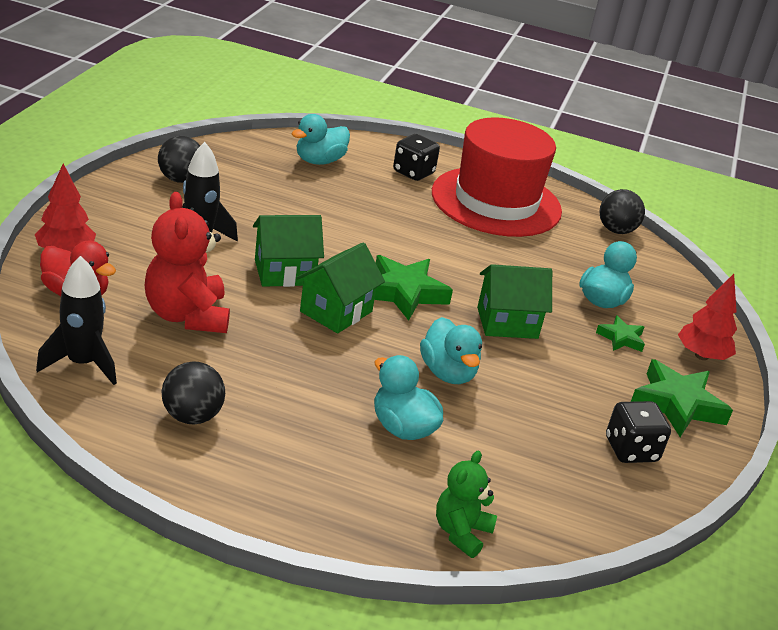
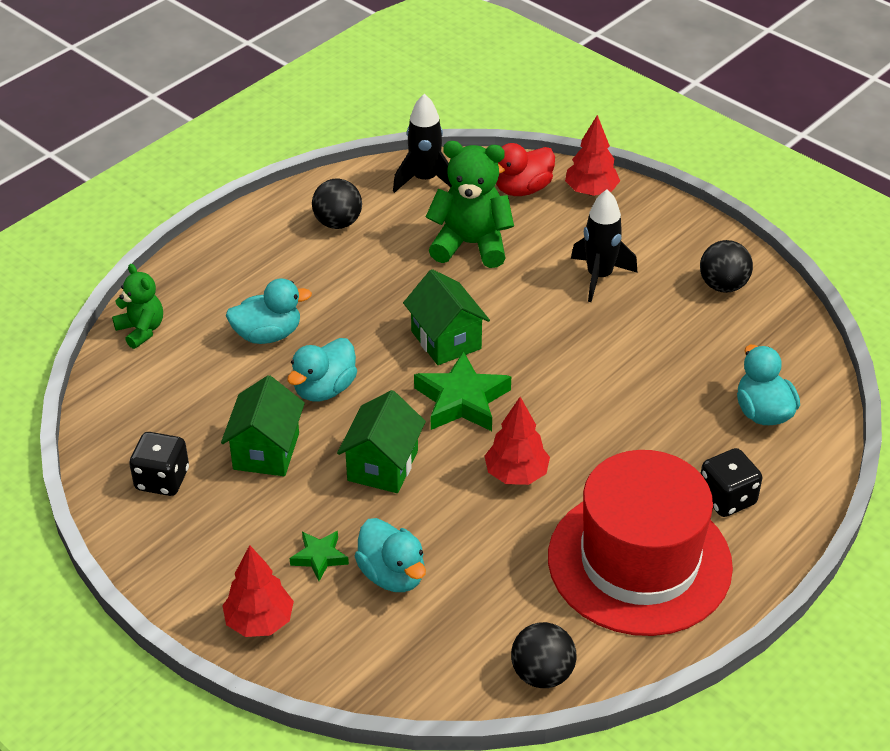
camera: 120 degrees right, 10 degrees up
red teddy bear [145,192,230,333] -> green teddy bear [426,141,514,268]
green house [253,215,324,287] -> green house moved to [221,375,305,476]
turquoise duck [420,317,482,384] -> turquoise duck turned 60 degrees counterclockwise [287,338,357,402]
green star [631,359,733,437] -> none
none -> red tree [485,397,550,485]

